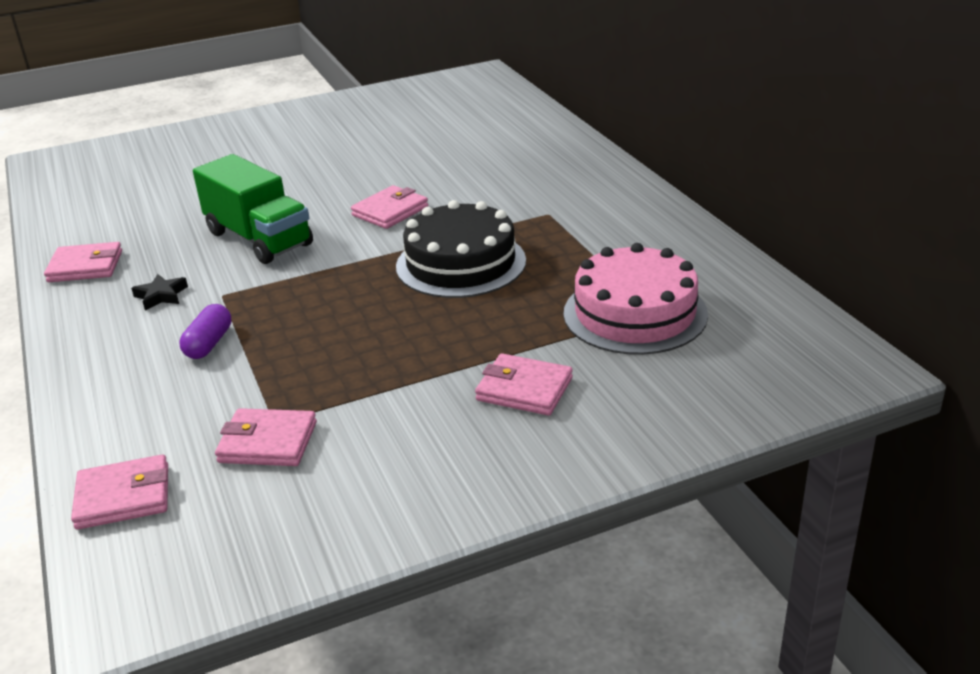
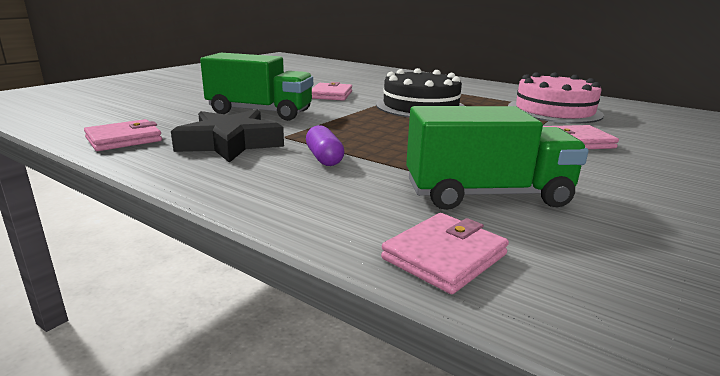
camera: 35 degrees left, 10 degrees down
black star [131,274,188,310] -> black star [171,110,284,163], size x2.15
pink wallet [215,408,317,466] -> green truck [406,106,589,210]

